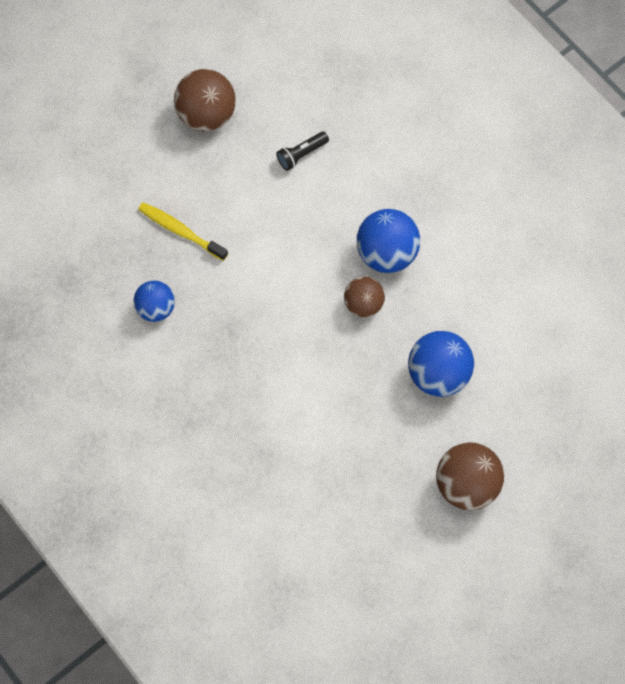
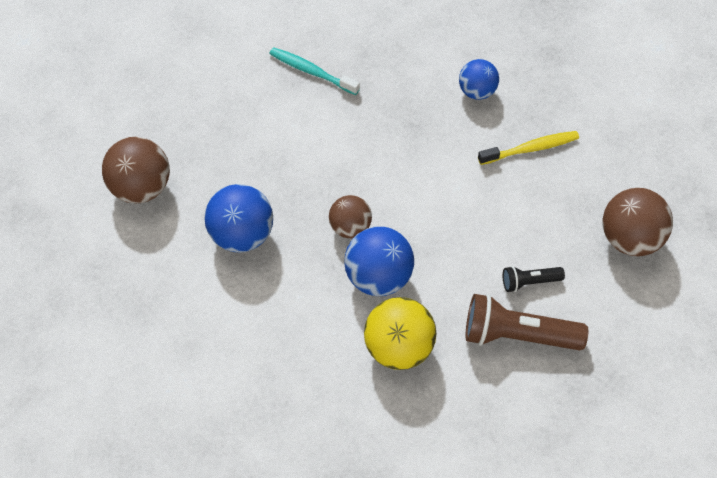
camera: 130 degrees right, 10 degrees down
black flashlight [276,131,329,171] -> black flashlight turned 105 degrees counterclockwise [503,266,565,292]
none -> turquoise toothbrush [269,47,360,95]
none -> yellow ball [364,297,436,370]
none -> brown flashlight [465,294,588,350]

